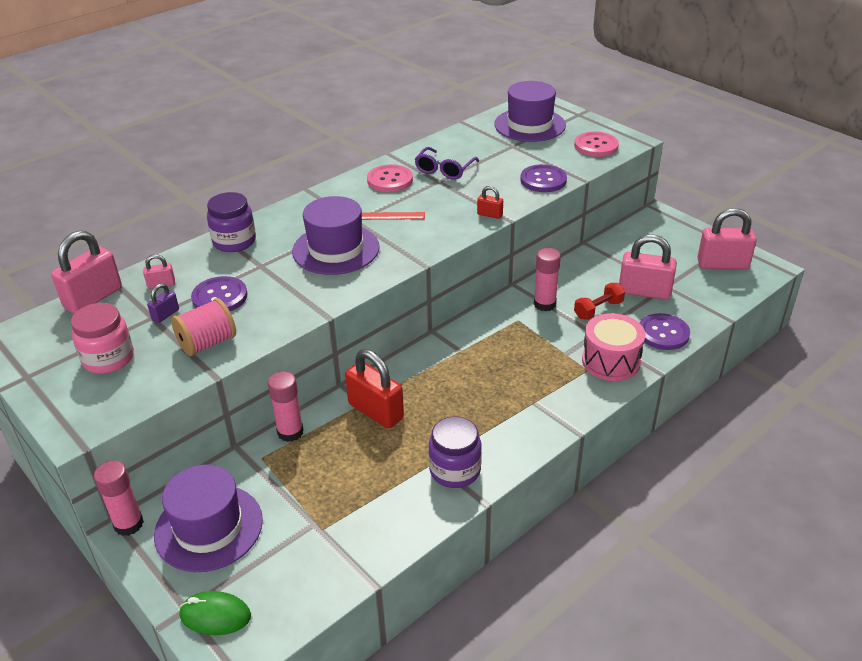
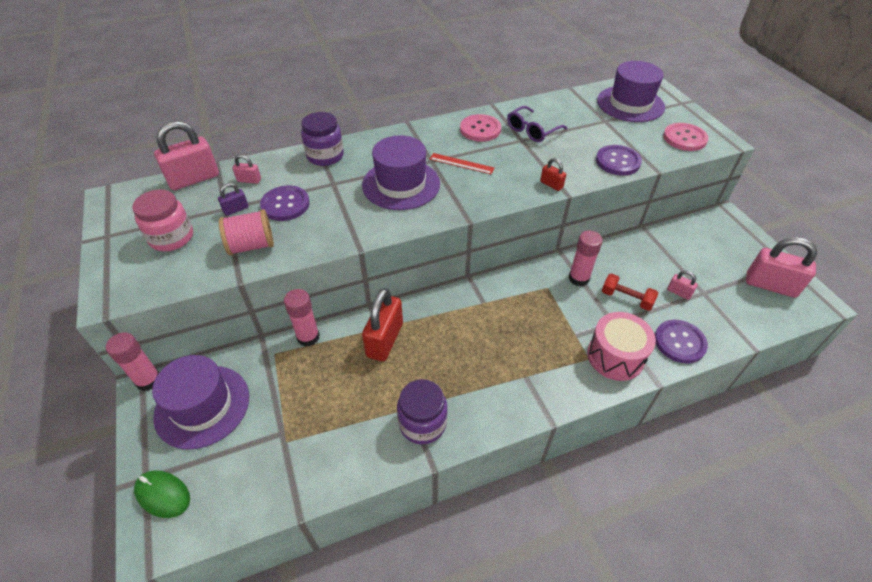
camera: 20 degrees right, 10 degrees up
red padlock [345,349,404,429] -> red padlock turned 45 degrees clockwise [362,288,403,361]
red dumbbell [574,283,625,320] -> red dumbbell turned 45 degrees clockwise [602,273,658,311]
pink padlock [619,234,677,300] -> pink padlock [667,271,698,300], size x0.47

